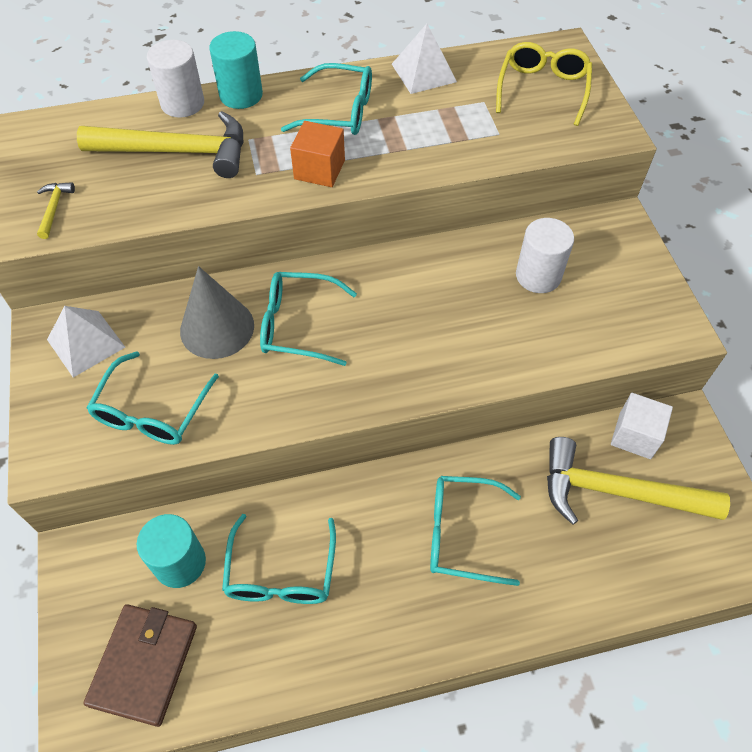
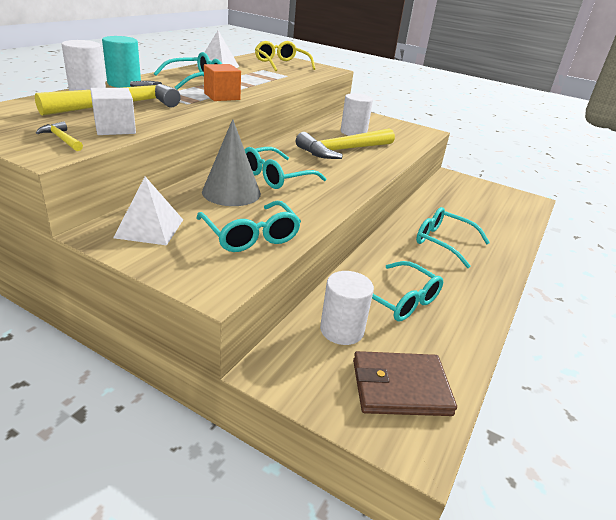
camera: 50 degrees left, 25 degrees down
brown wallet [84,604,197,727] -> brown wallet turned 60 degrees counterclockwise [353,351,457,416]
turquoise cylinder [137,514,206,588] -> white cylinder [320,271,374,345]
turquoise glasses [430,476,521,586] -> turquoise glasses turned 75 degrees clockwise [416,207,490,268]
yellow hammer [547,437,730,525] -> yellow hammer moved to [296,128,395,159]
white cube [611,393,673,459] -> white cube moved to [90,88,136,135]

